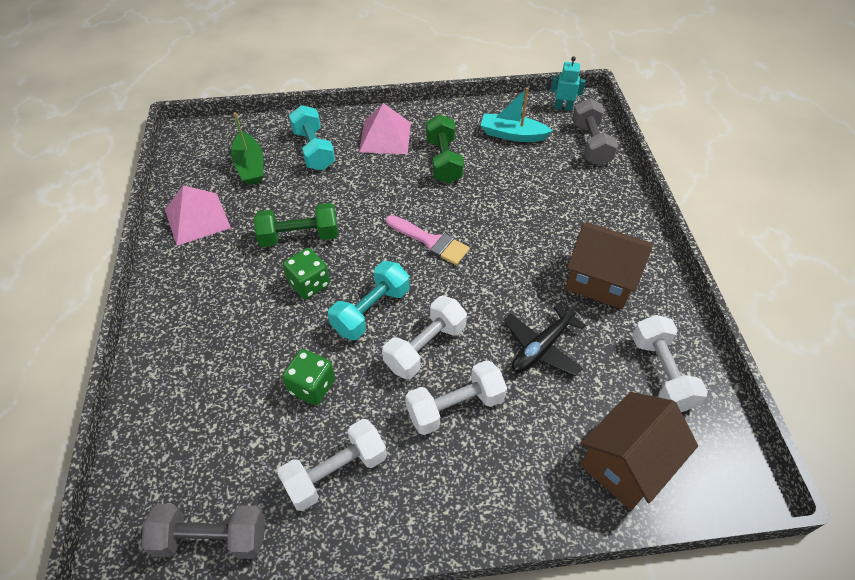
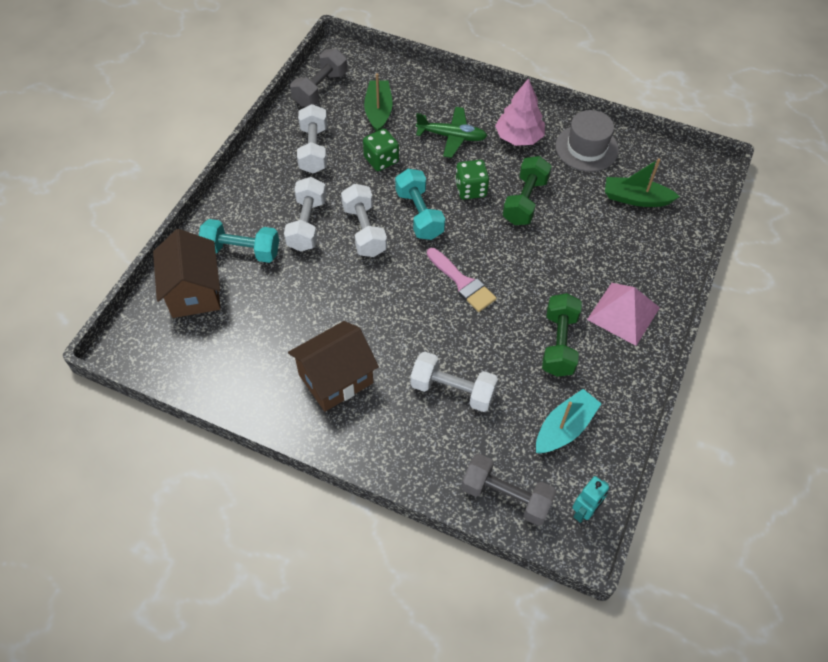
camera: 120 degrees right, 5 degrees up
pink pyramid [165,185,231,246] -> grey hat [555,110,619,172]
turquoise dumbbell [289,105,335,170] -> turquoise dumbbell moved to [199,219,279,263]
pink brush [386,215,470,265] -> pink brush turned 105 degrees counterclockwise [427,248,496,312]
green dumbbell [426,114,464,183] -> green dumbbell turned 75 degrees clockwise [542,293,582,377]
black plane [504,301,586,376] -> none
white dumbbell [632,315,708,412] -> white dumbbell moved to [410,352,498,412]
none -> green boat [364,73,393,132]
none -> green plane [416,107,487,158]
none -> pink tree [495,78,545,146]

